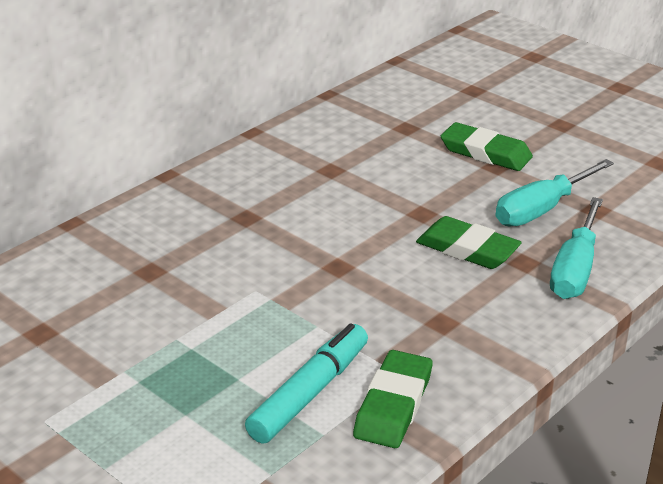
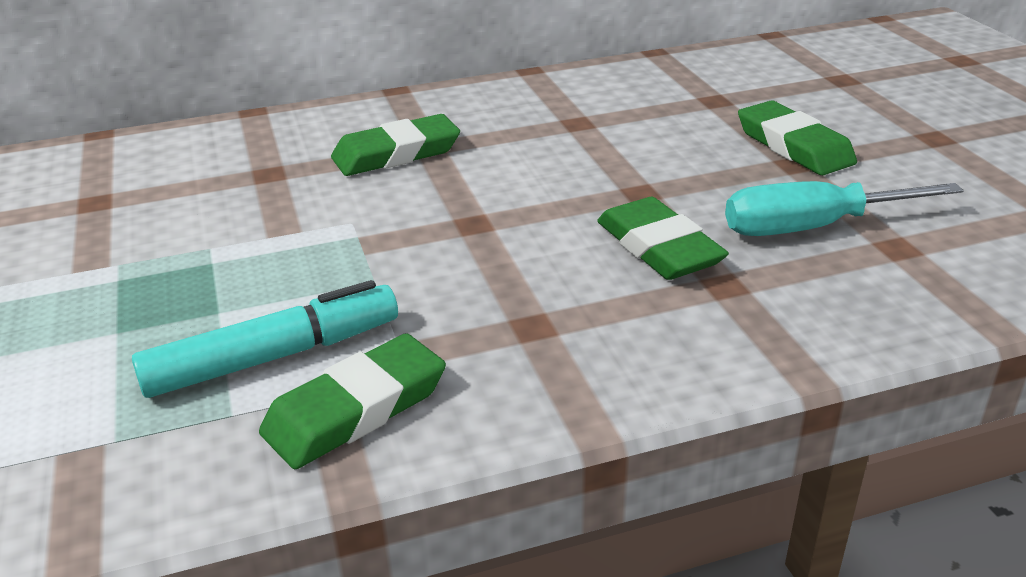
camera: 30 degrees right, 0 degrees up
turquoise screwdriver [550,197,603,299] -> none
none -> green eraser [331,114,460,176]

